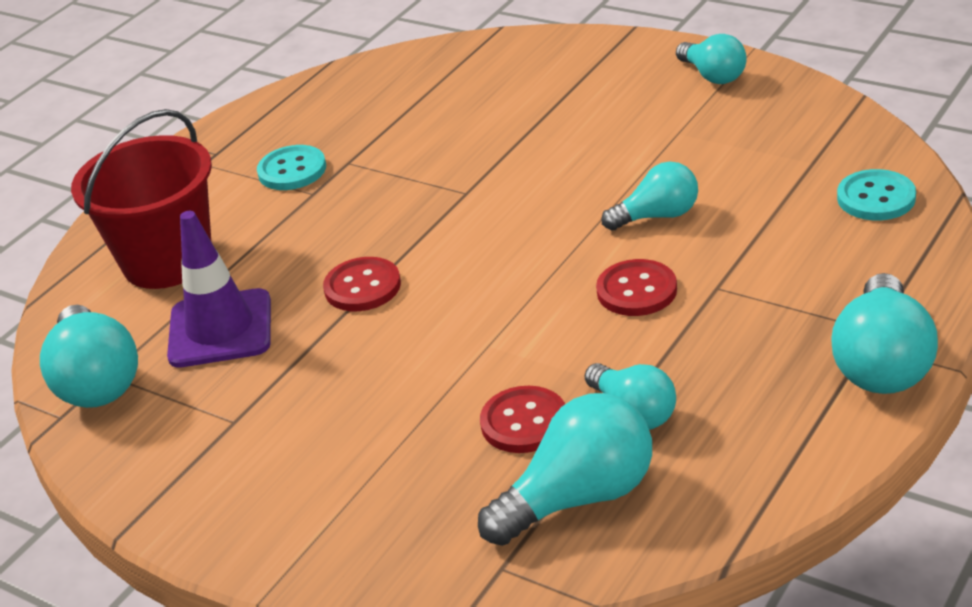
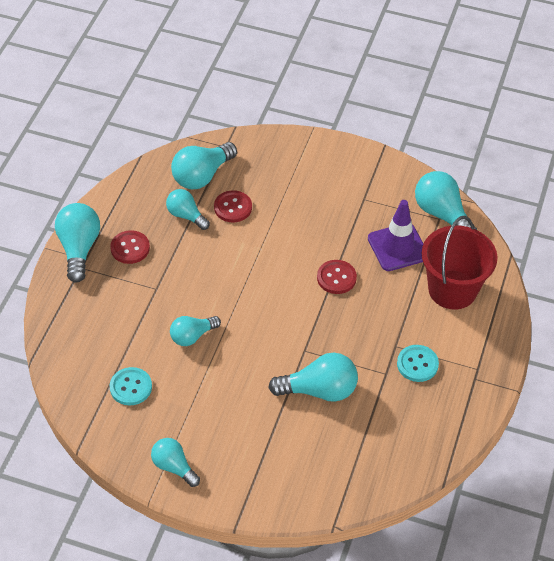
camera: 160 degrees right, 15 degrees up
red button [596,259,677,316] -> red button moved to [110,230,150,264]
turquoise button [837,169,916,220] -> turquoise button moved to [110,367,152,405]
none -> turquoise light bulb [268,353,358,402]

